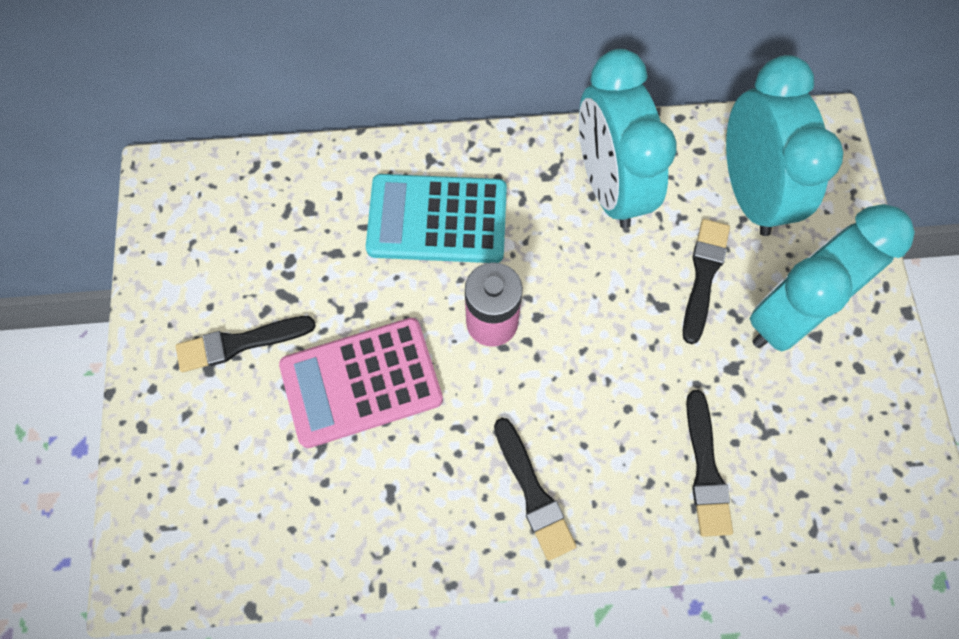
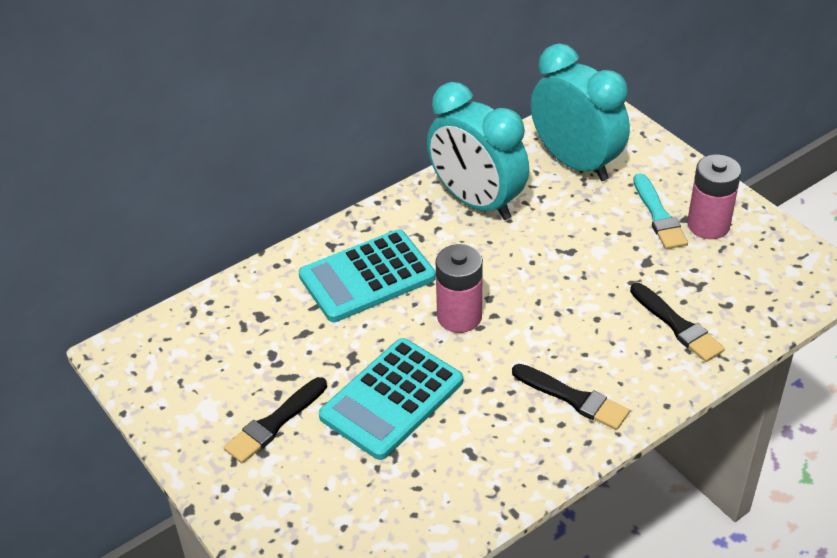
camera: 30 degrees left, 25 degrees down
pink calculator [279,318,443,448] -> turquoise calculator [319,338,463,460]
black brush [683,219,730,344] -> none
turquoise clock [750,204,915,352] -> turquoise brush [633,173,688,249]
none -> pink battery [687,154,741,239]

